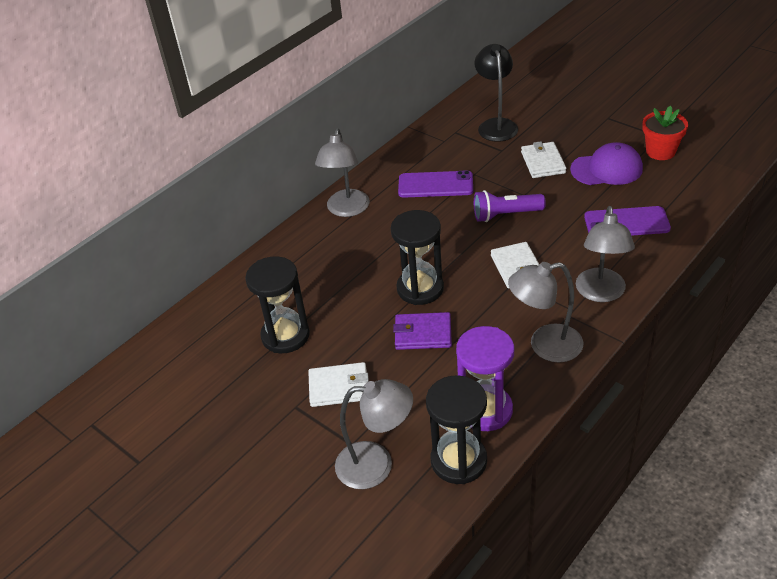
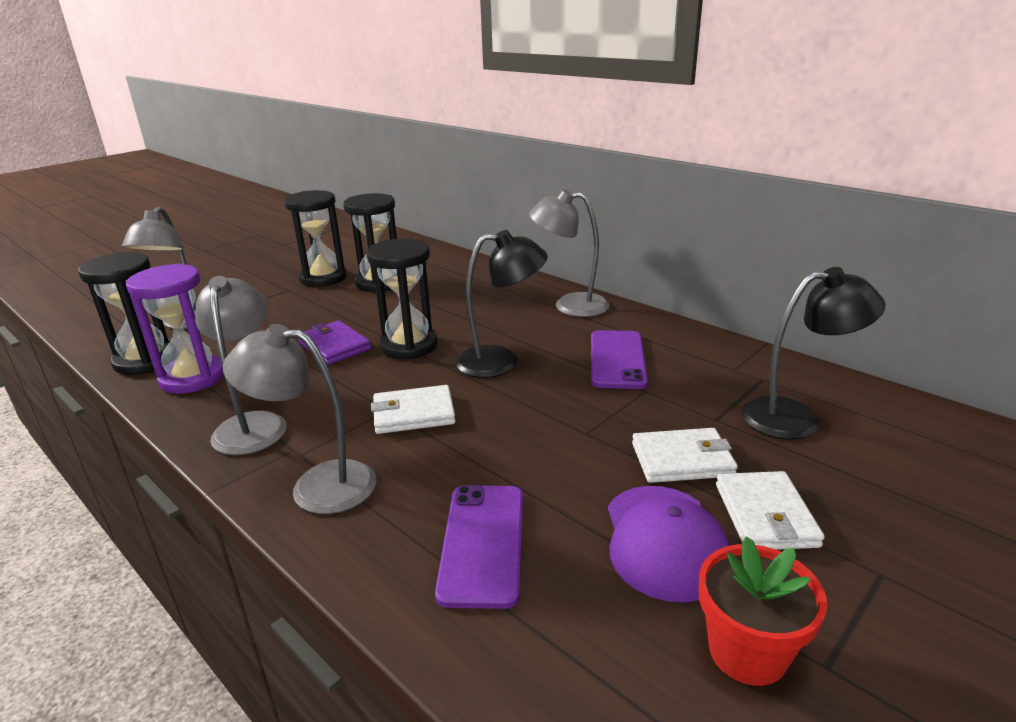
camera: 90 degrees right, 15 degrees down
white wallet [308,362,369,407] -> white wallet moved to [716,471,825,550]
purple wallet [393,312,452,350] -> purple wallet turned 45 degrees counterclockwise [298,320,371,365]
purple flashlight [474,190,546,222] -> none
none -> black hourglass [284,190,347,287]
none -> black lamp [456,230,548,378]

